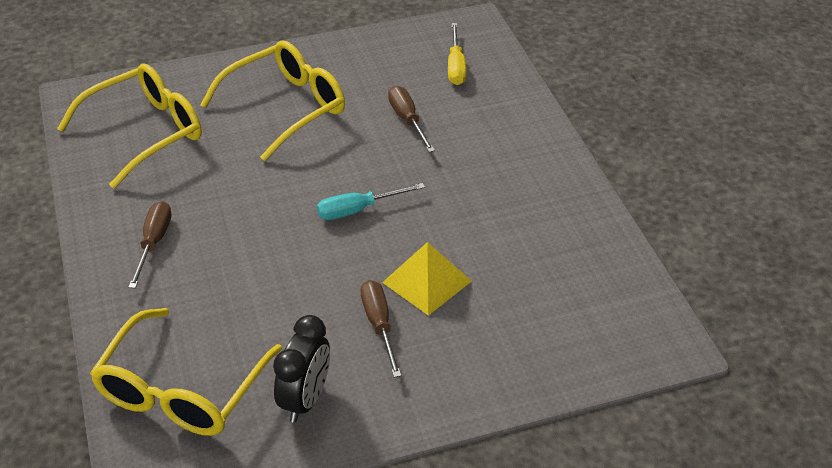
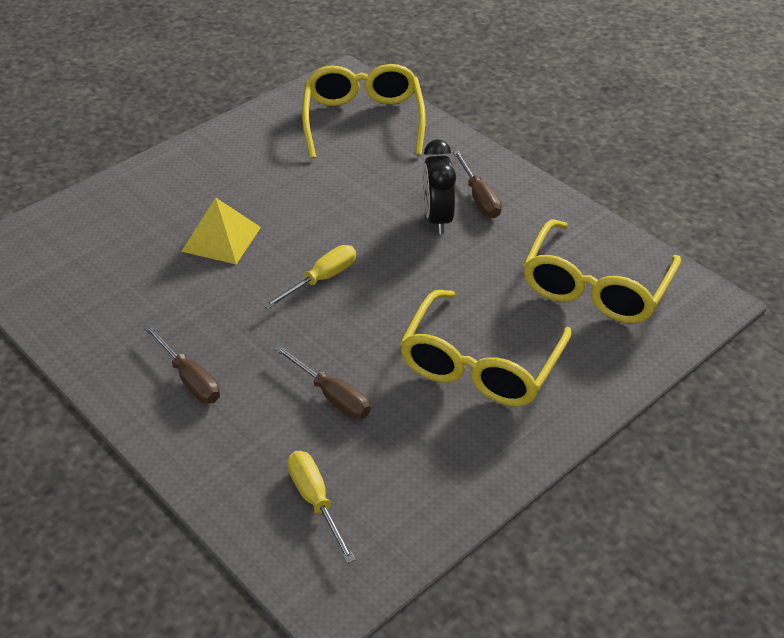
camera: 155 degrees right, 0 degrees up
black clock [273,315,330,423] -> black clock moved to [423,139,456,234]
turquoise screwdriver [317,183,425,220] -> yellow screwdriver [263,245,356,309]
brown screwdriver [361,280,402,378] -> brown screwdriver moved to [144,325,220,403]

